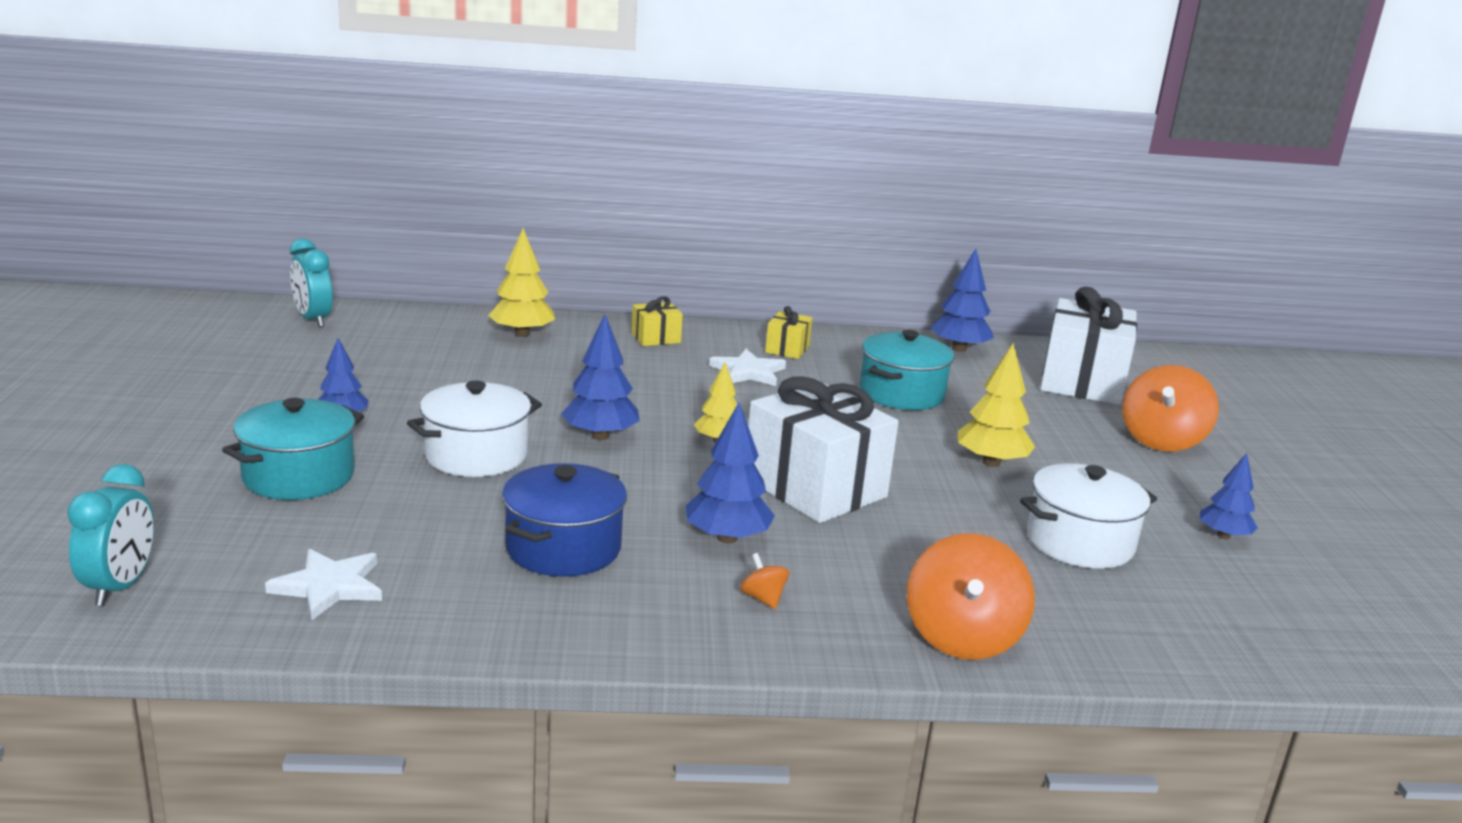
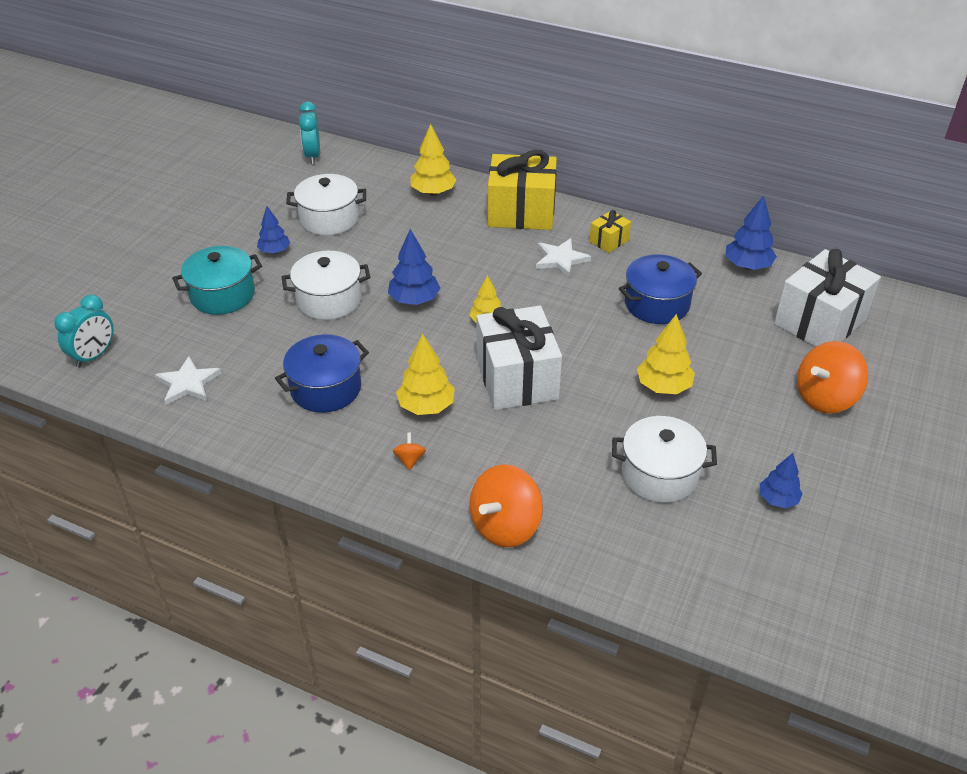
camera: 30 degrees right, 20 degrees up
yellow gift [631,296,683,346] -> yellow gift [488,150,557,230], size x2.17
blue tree [686,402,775,543] -> yellow tree [396,334,455,415]
turquoise pot [860,330,954,410] -> blue pot [619,254,702,324]
none -> white pot [286,174,366,235]

